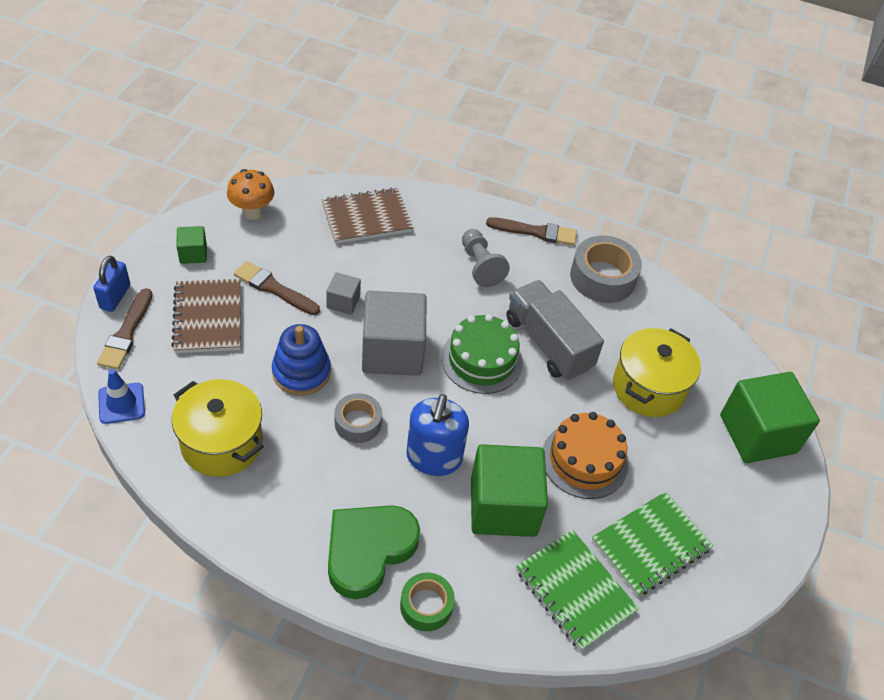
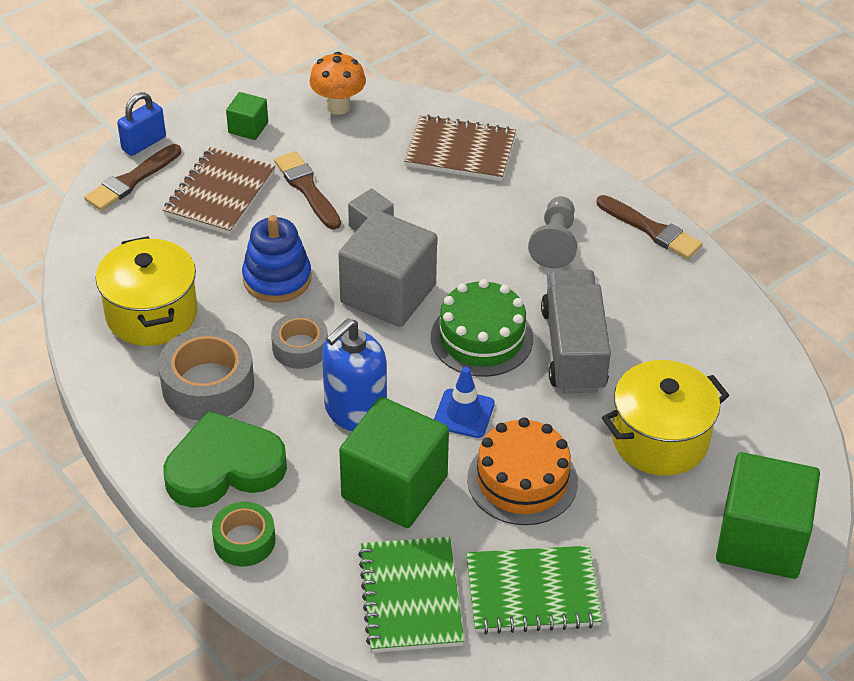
camera: 35 degrees right, 5 degrees down
blue traffic cone [98,369,145,424] -> blue traffic cone moved to [434,367,495,438]
grey tape [570,235,642,303] -> grey tape moved to [158,327,254,420]

